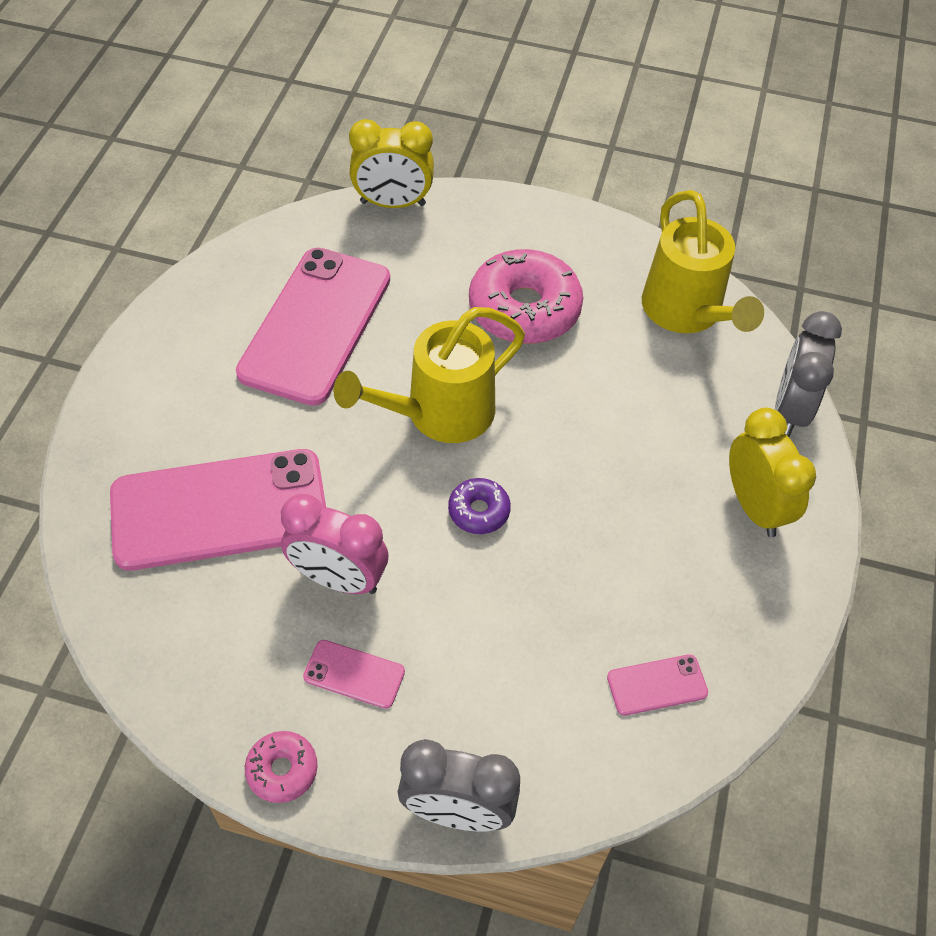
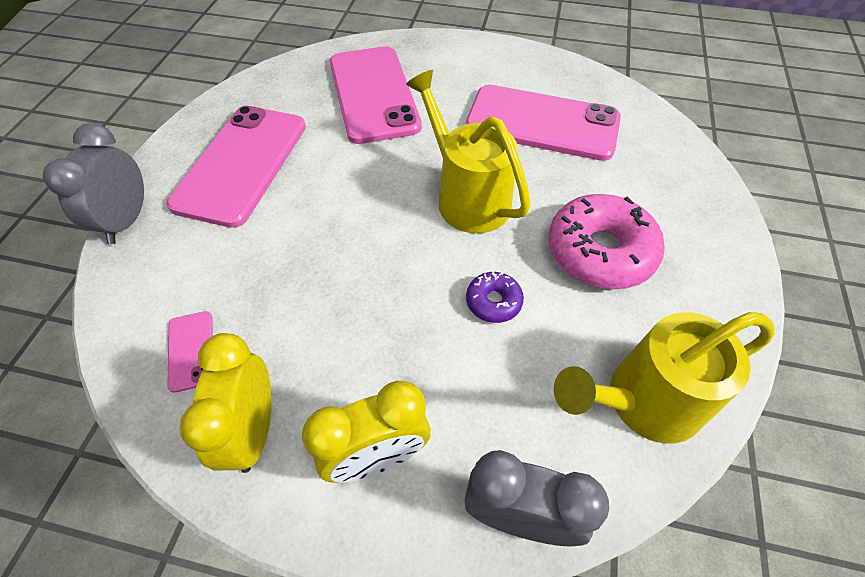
camera: 90 degrees right, 0 degrees up
pink donut [245,731,318,803] -> none
pink clock [281,494,388,594] -> none
pink phone [303,640,405,709] -> pink phone [167,106,306,228], size x2.41
yellow clock [349,119,434,208] -> yellow clock moved to [179,333,271,473]
purple donut [448,478,511,534] -> purple donut moved to [466,271,524,323]

